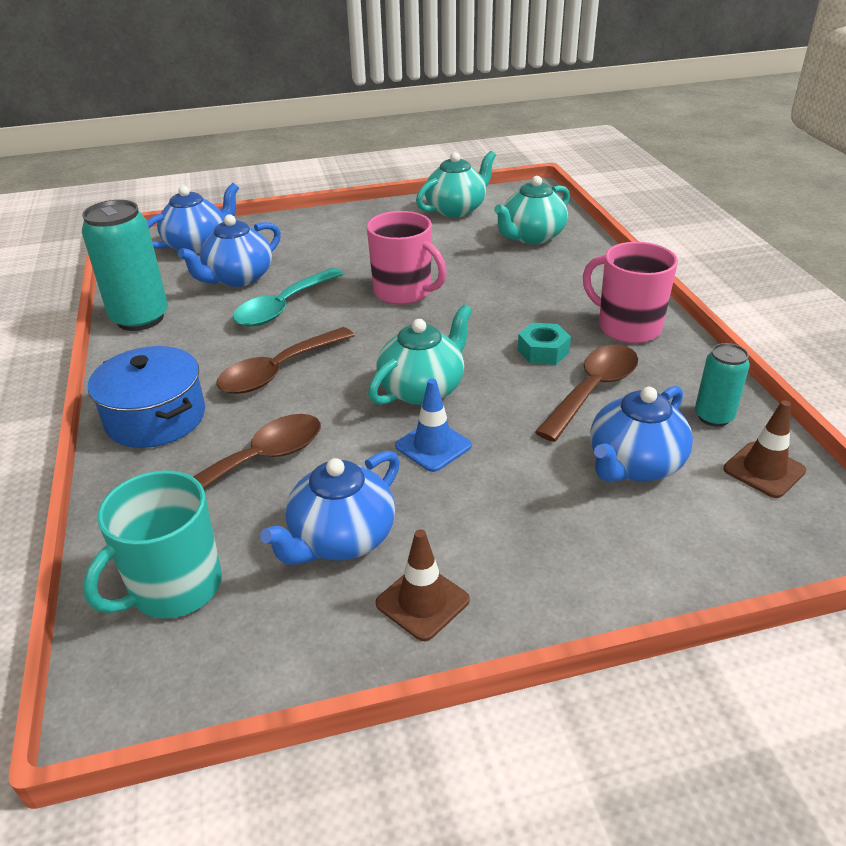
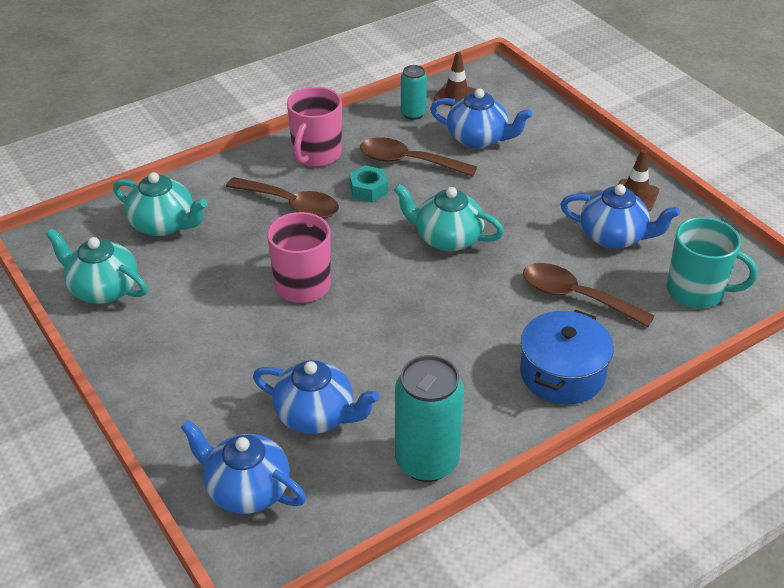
camera: 110 degrees left, 5 degrees up
brown spoon [216,327,355,394] -> brown spoon moved to [226,177,339,219]
turquoise spoon [233,268,344,326] -> none
blue traffic cone [395,379,472,472] -> none

